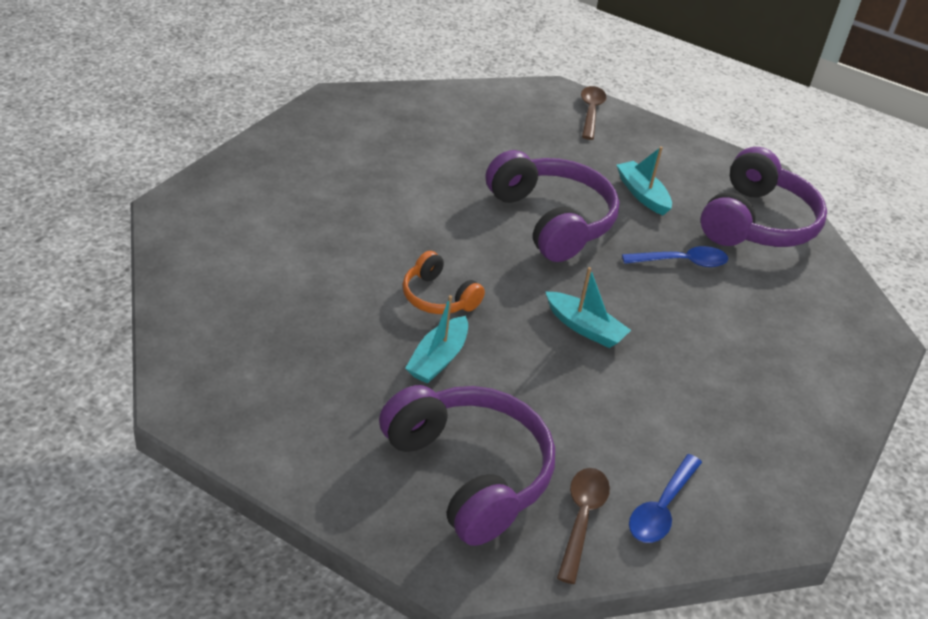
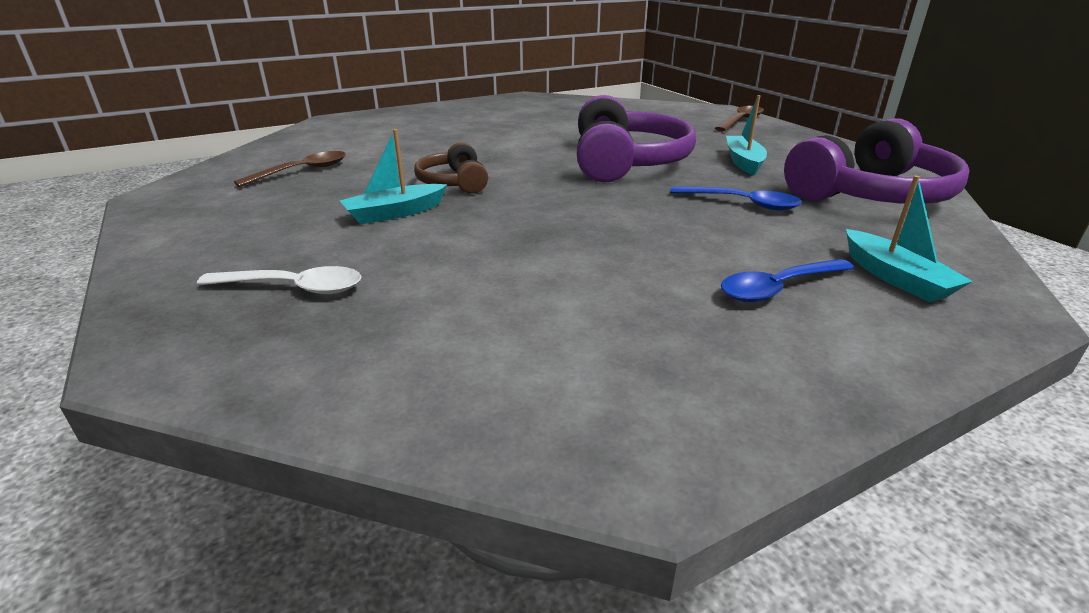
camera: 35 degrees right, 10 degrees down
purple headphones [379,385,555,546] -> white spoon [197,266,362,294]
orange headphones [403,251,485,314] -> brown headphones [414,142,488,194]
turquoise boat [545,267,631,348] -> turquoise boat moved to [846,176,973,302]
brown spoon [557,468,610,584] -> brown spoon moved to [234,151,346,187]
blue spoon [629,454,702,543] -> blue spoon moved to [721,259,854,302]

